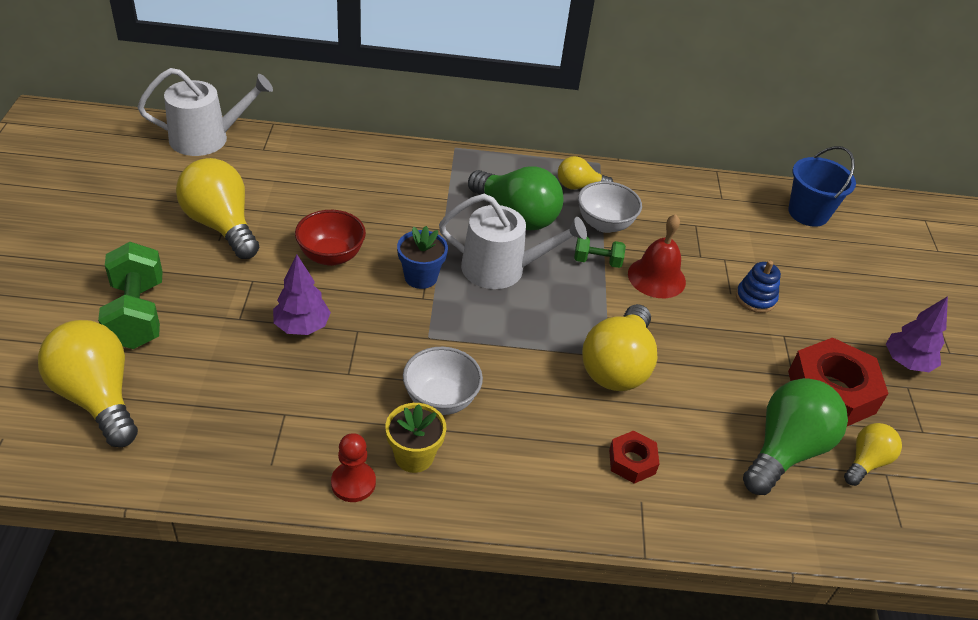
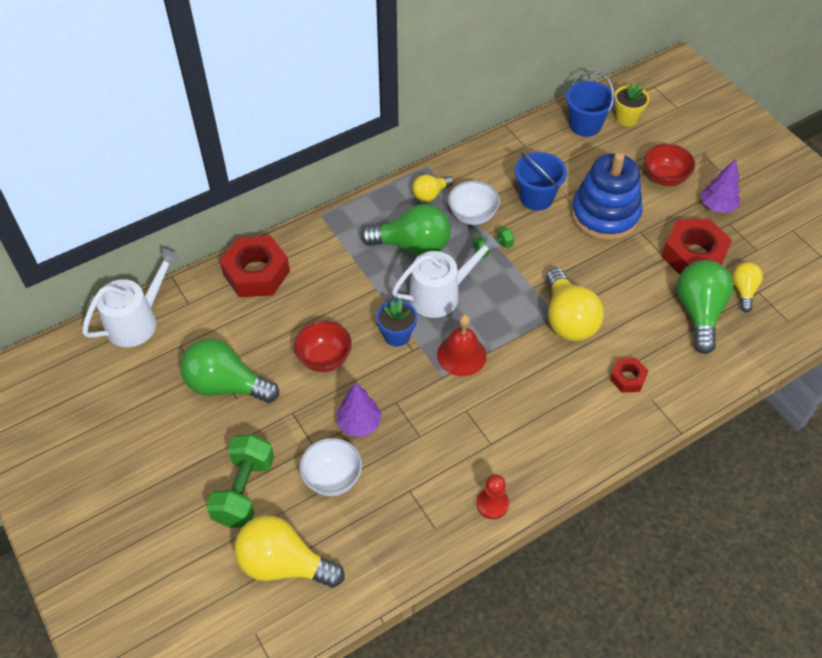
camera: 30 degrees left, 10 degrees up
green dumbbell [98,242,163,349] -> green dumbbell turned 60 degrees clockwise [206,434,274,528]
yellow light bulb [176,158,259,259] -> green light bulb [181,339,279,403]
yellow flower pot [385,403,446,473] -> yellow flower pot moved to [615,84,649,126]
white bowl [403,347,483,415] -> white bowl moved to [299,438,362,496]
red bell [628,214,686,298] -> red bell moved to [437,314,486,376]
blue stacking toy [736,261,781,313] -> blue stacking toy [571,152,642,241], size x2.22
none -> red nut [220,236,290,297]
none -> blue bucket [515,152,567,211]
none -> red bowl [644,144,695,186]

